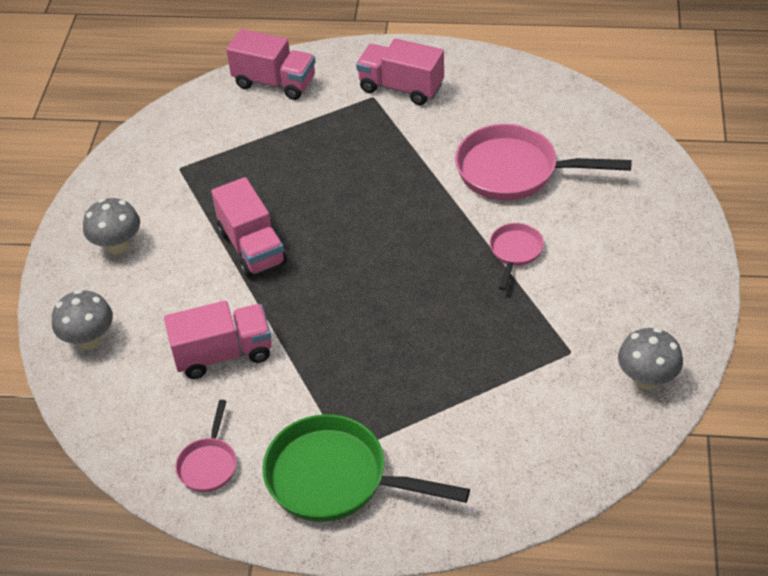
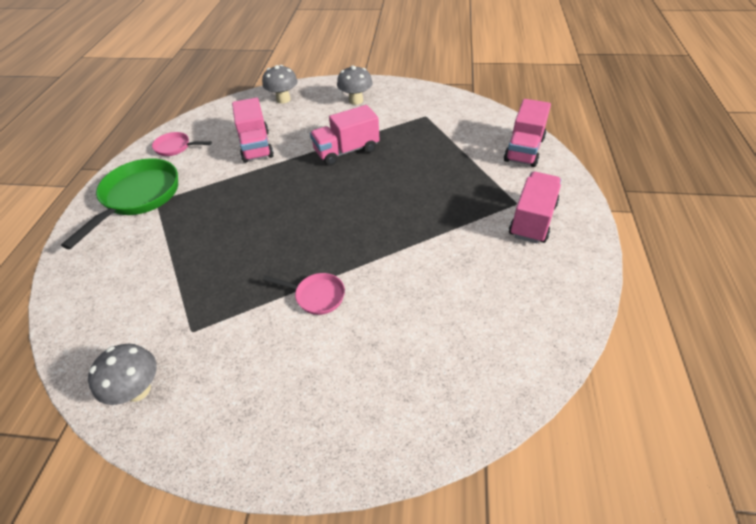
camera: 90 degrees right, 0 degrees up
pink pan [455,124,632,200] -> none

